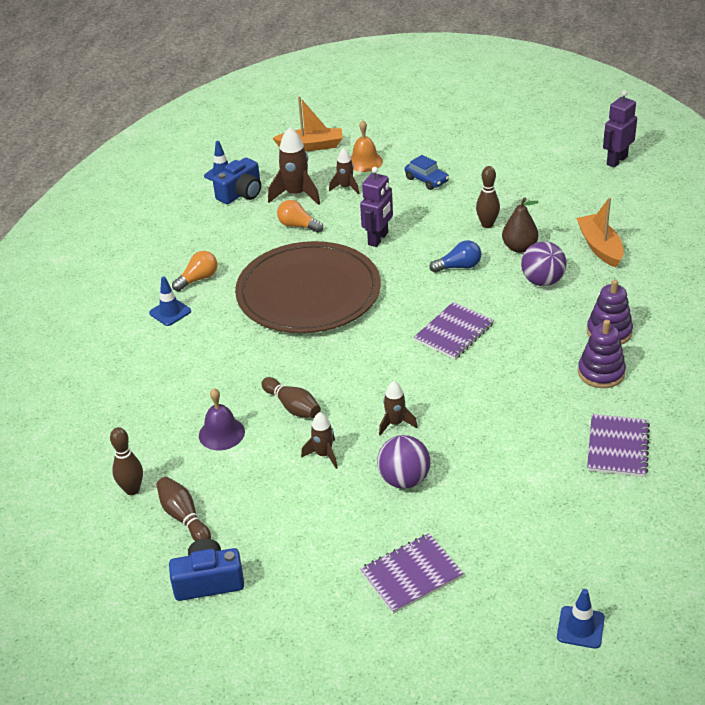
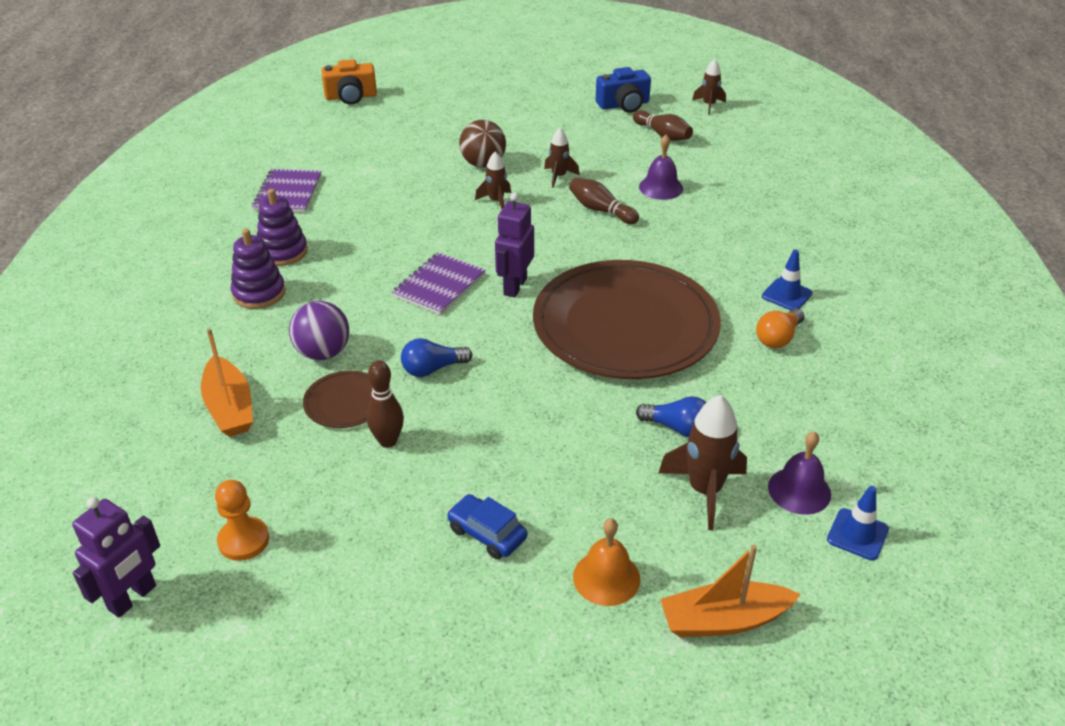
camera: 170 degrees right, 0 degrees up
brown bowling pin [110,427,143,495] -> none
blue camera [213,158,261,204] -> purple bell [768,431,831,515]
orange light bulb [277,200,323,233] -> blue light bulb [636,396,706,437]
brown rocket [329,148,359,194] -> brown rocket moved to [692,59,726,115]
purple robot [360,167,393,247] -> purple robot moved to [495,193,534,297]
purple notebook [360,533,464,614] -> none
purple ball [377,435,430,489] -> brown ball [459,120,506,168]
brown pear [502,197,539,253] -> brown plate [303,371,373,428]
blue traffic cone [557,589,605,649] -> orange camera [322,59,377,105]
none -> orange pawn [215,480,269,561]

